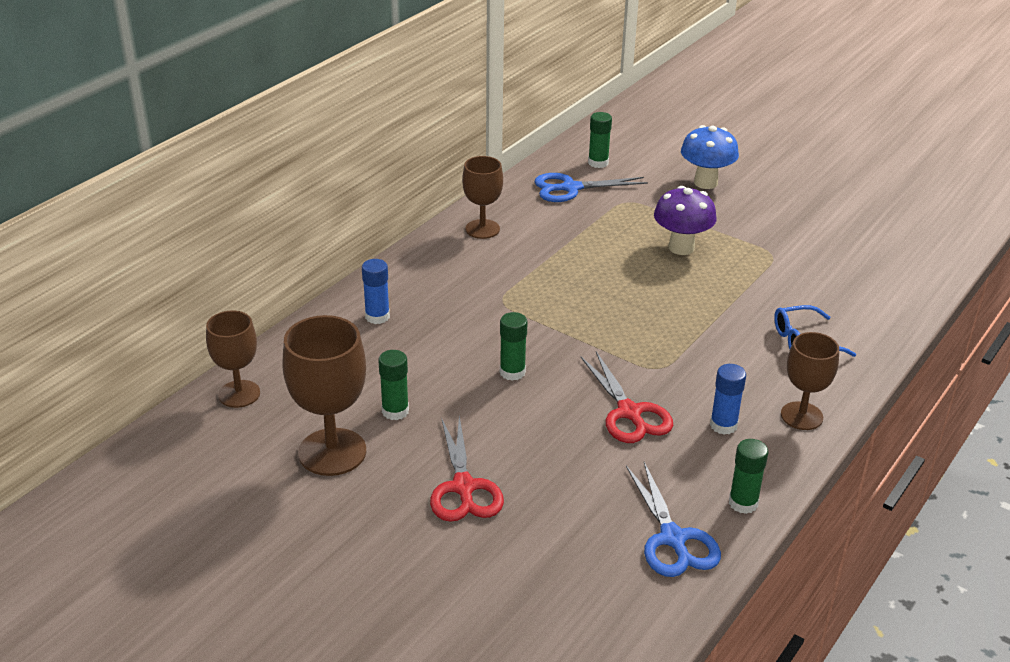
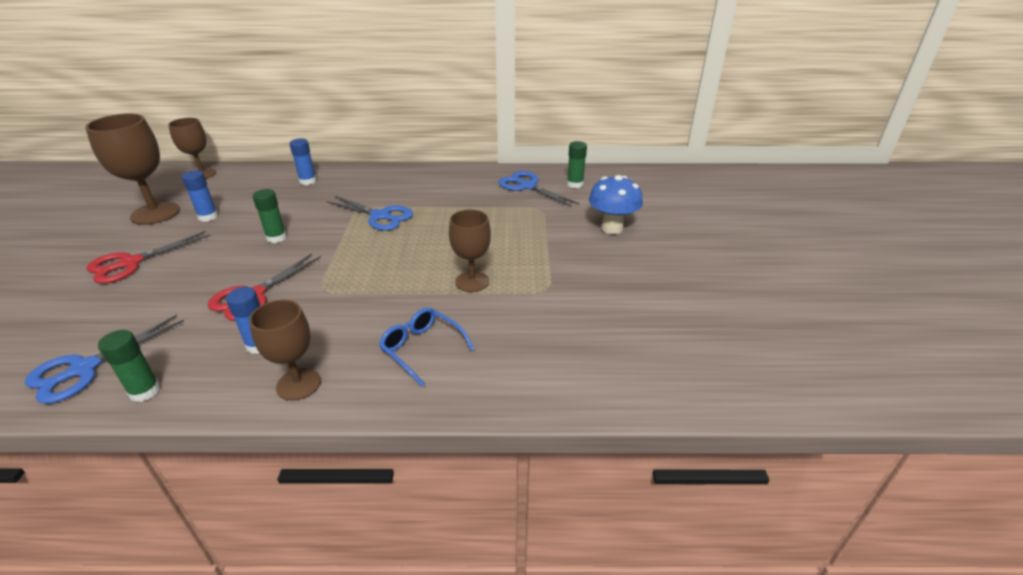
camera: 55 degrees right, 0 degrees up
green glue stick [378,350,409,420] -> blue glue stick [182,170,218,222]
brown goblet [462,156,503,239] -> brown goblet moved to [449,209,491,292]
purple mushroom [654,186,717,255] -> none
none -> blue scissors [327,196,413,231]

